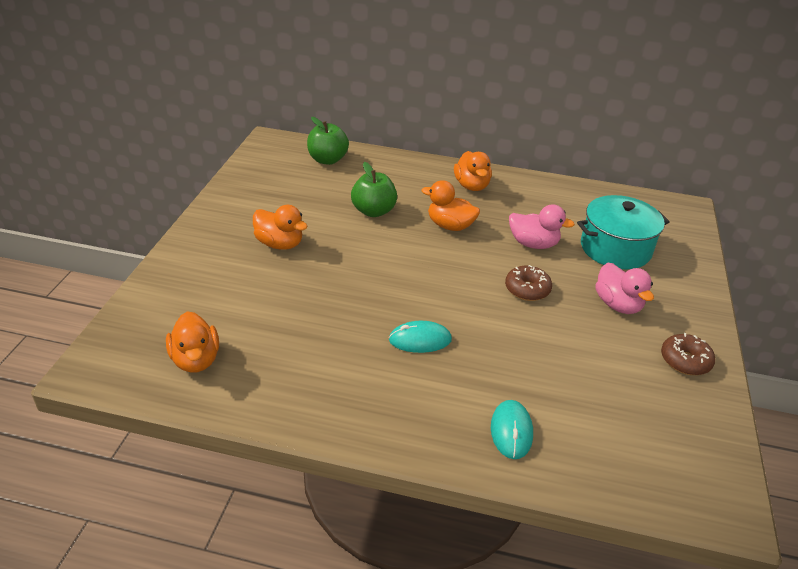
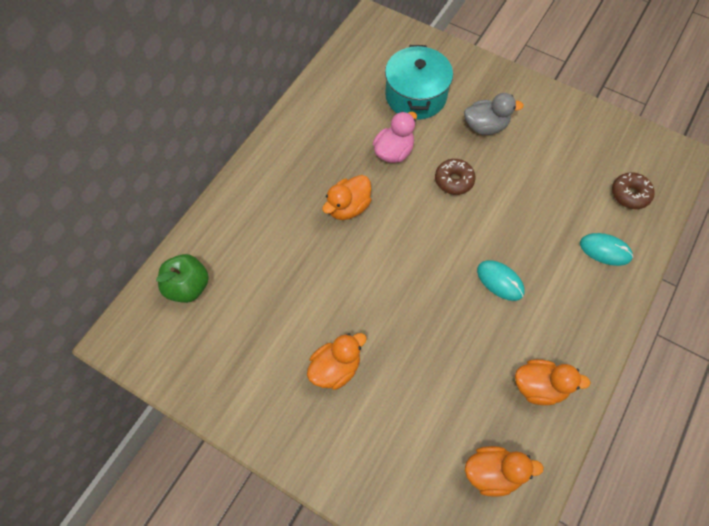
camera: 70 degrees left, 25 degrees up
green apple [351,162,397,217] -> none
turquoise mouse [389,321,452,353] -> turquoise mouse turned 60 degrees counterclockwise [477,260,525,301]
orange duck [454,151,492,191] -> orange duck moved to [515,359,591,406]
pink duck [595,262,654,314] -> grey duck [464,93,524,135]
brown donut [661,333,715,375] -> brown donut moved to [612,172,655,209]

